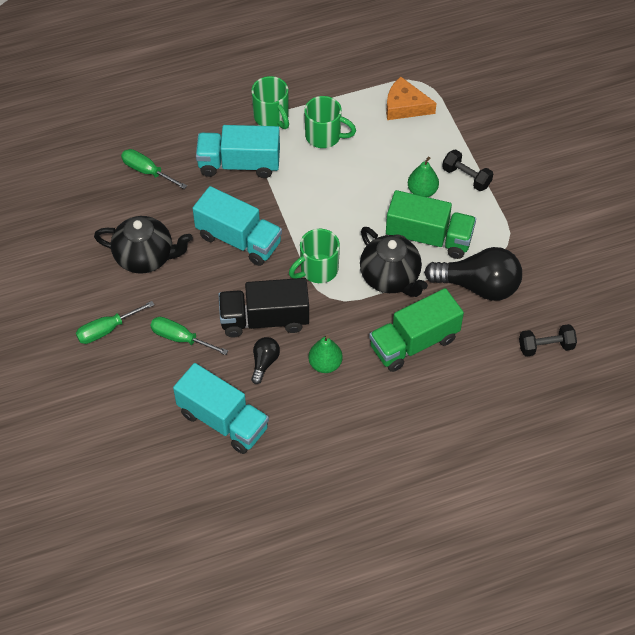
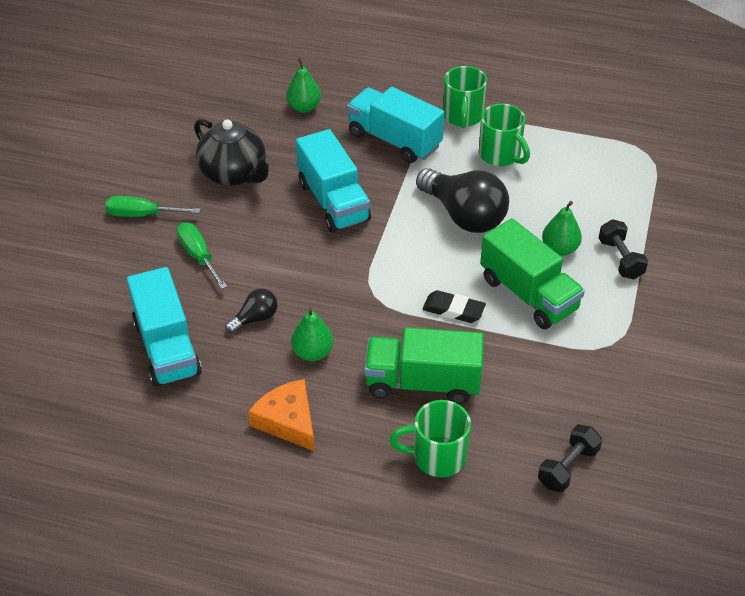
camera: 35 degrees right, 10 degrees down
green screwdriver [121,149,187,189] -> green pear [286,58,321,113]
black truck [218,278,309,337] -> none
green mug [289,229,340,283] -> green mug moved to [389,400,471,477]
black teapot [360,227,428,297] -> black eraser [422,290,486,323]
orange cheese [386,77,437,120] -> orange cheese moved to [248,379,315,451]
black light bulb [424,247,522,301] -> black light bulb moved to [416,168,509,233]
black dumbbell [519,324,577,357] -> black dumbbell turned 75 degrees counterclockwise [538,424,602,492]

